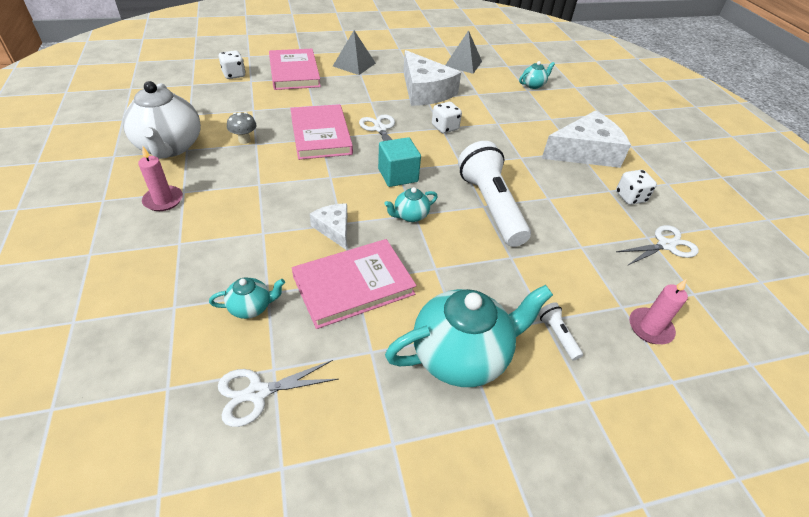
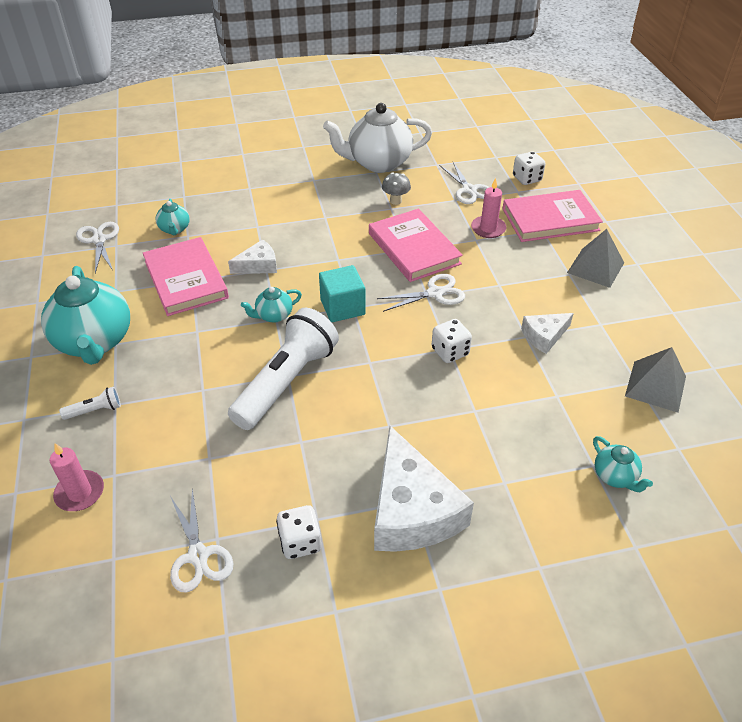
camera: 95 degrees right, 0 degrees up
pink candle [138,146,183,211] -> pink candle moved to [471,178,507,238]
pink book [290,104,353,160] -> pink book turned 75 degrees clockwise [369,209,463,282]
turquoise teapot [384,187,438,222] -> turquoise teapot turned 90 degrees counterclockwise [241,287,302,323]
white cheese [403,50,461,106] -> white cheese [521,313,574,354], size x0.51
white flashlight [458,141,531,247] -> white flashlight turned 45 degrees counterclockwise [228,308,339,430]
none -> white scissors [440,162,490,204]

